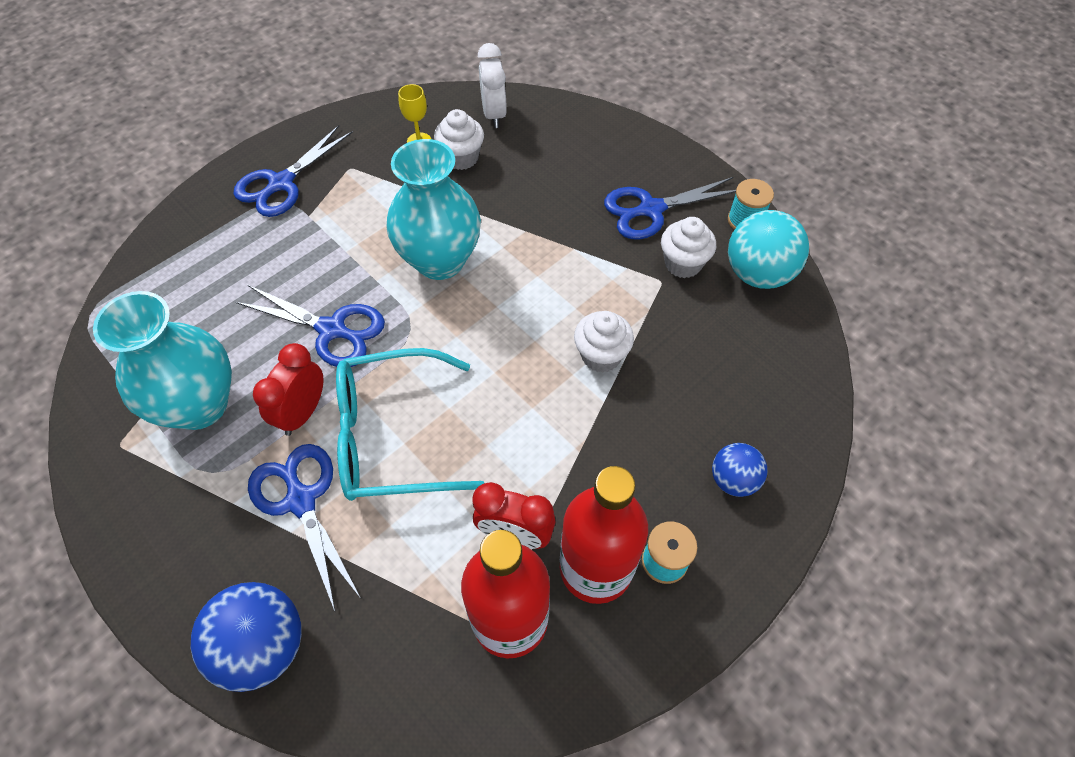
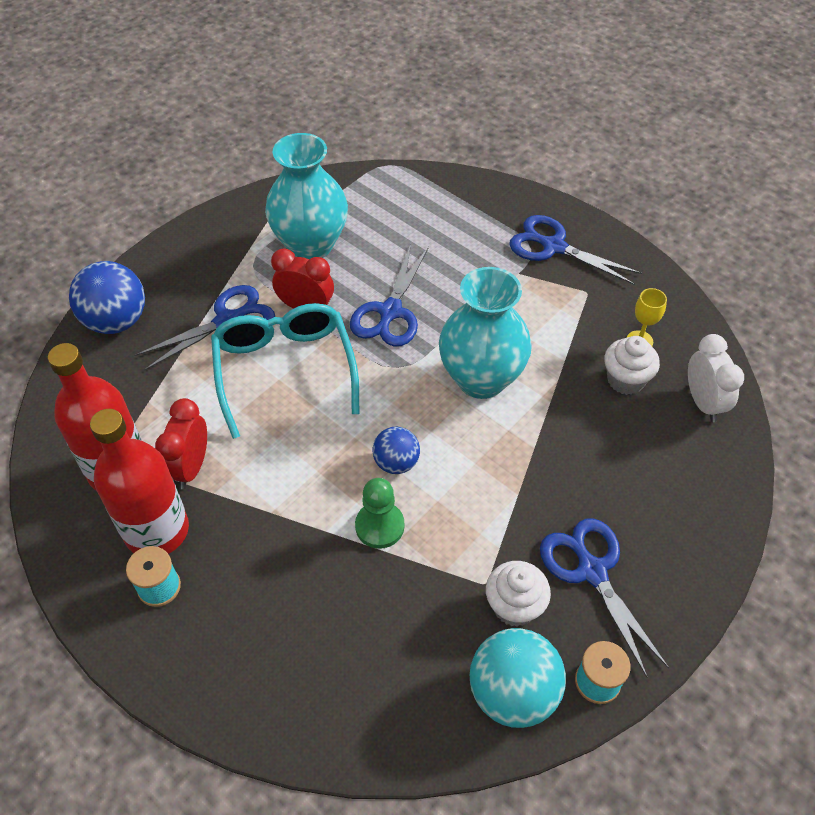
camera: 85 degrees right, 5 degrees down
white clock [478,43,507,128] -> white clock turned 90 degrees clockwise [688,334,744,422]
white cupcake [574,311,634,373] -> green pawn [355,478,404,549]
blue ball [712,443,767,497] -> blue ball moved to [372,427,420,474]

